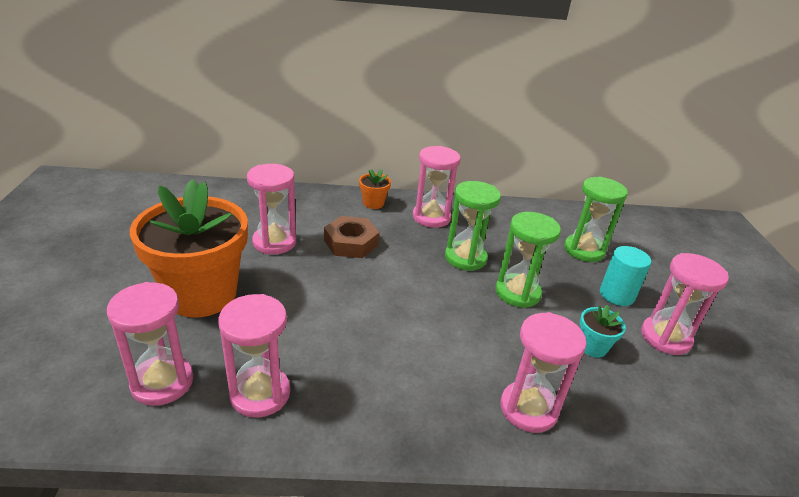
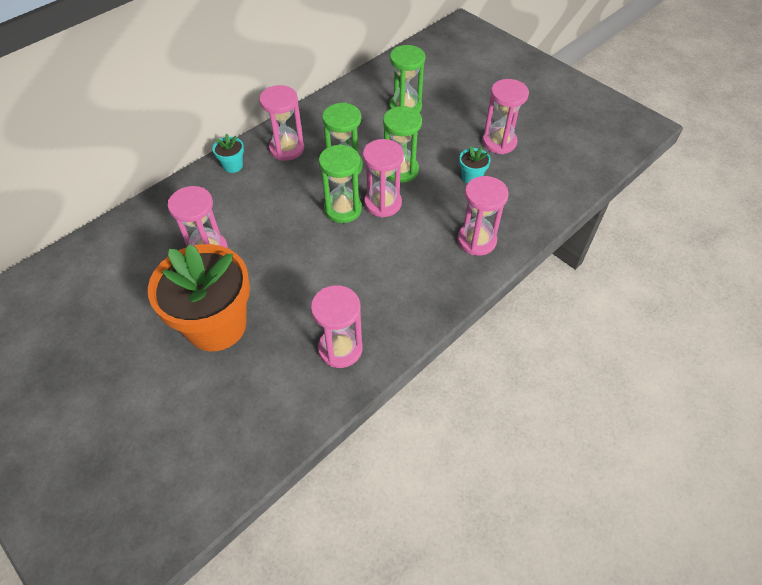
camera: 40 degrees left, 20 degrees up
pink hourglass [107,282,193,406] -> pink hourglass moved to [363,139,404,218]
brown nut [324,216,379,258] -> none
orange flower pot [359,169,391,209] -> turquoise flower pot [212,134,244,173]
turquoise cylinder [600,246,651,306] -> none
none -> green hourglass [319,144,362,223]

